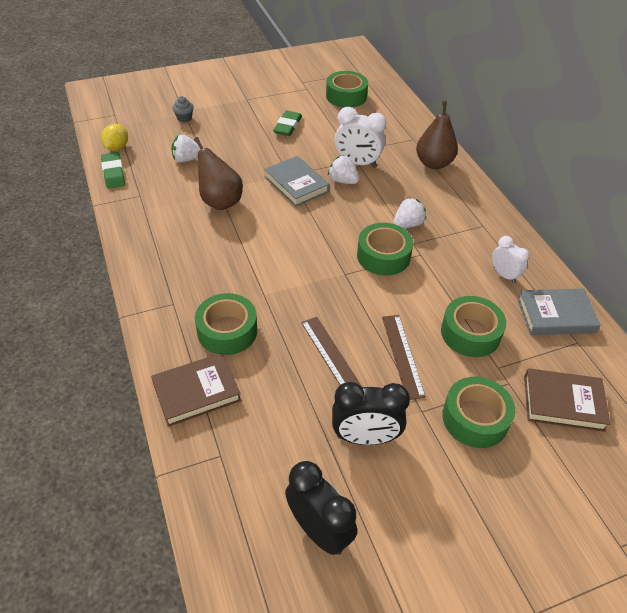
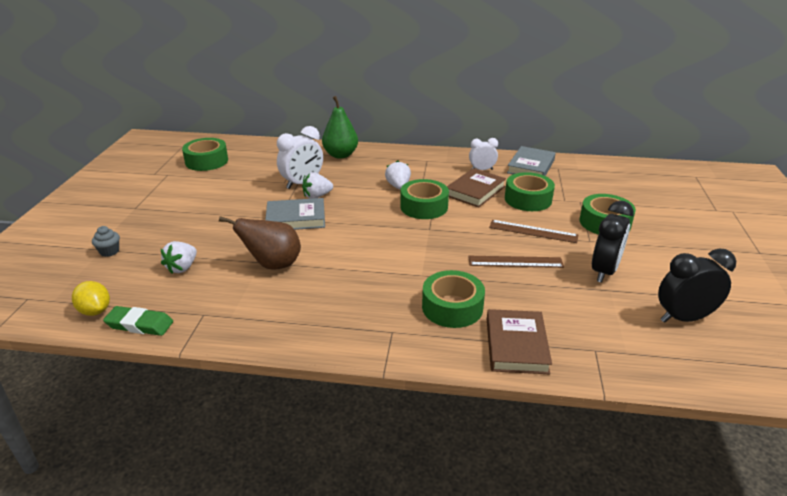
camera: 60 degrees left, 15 degrees down
green eraser [273,111,302,136] -> none
brown pear [416,101,458,169] -> green pear [322,96,358,159]
brown book [524,368,610,432] -> brown book moved to [447,168,506,207]

